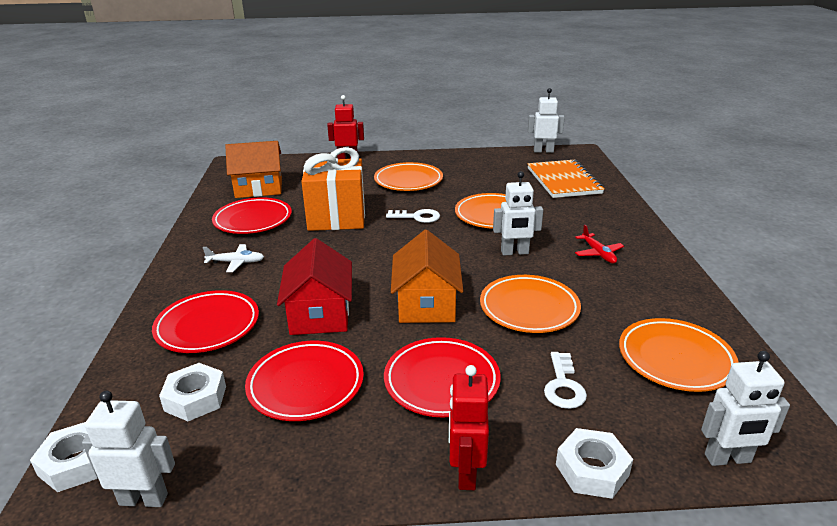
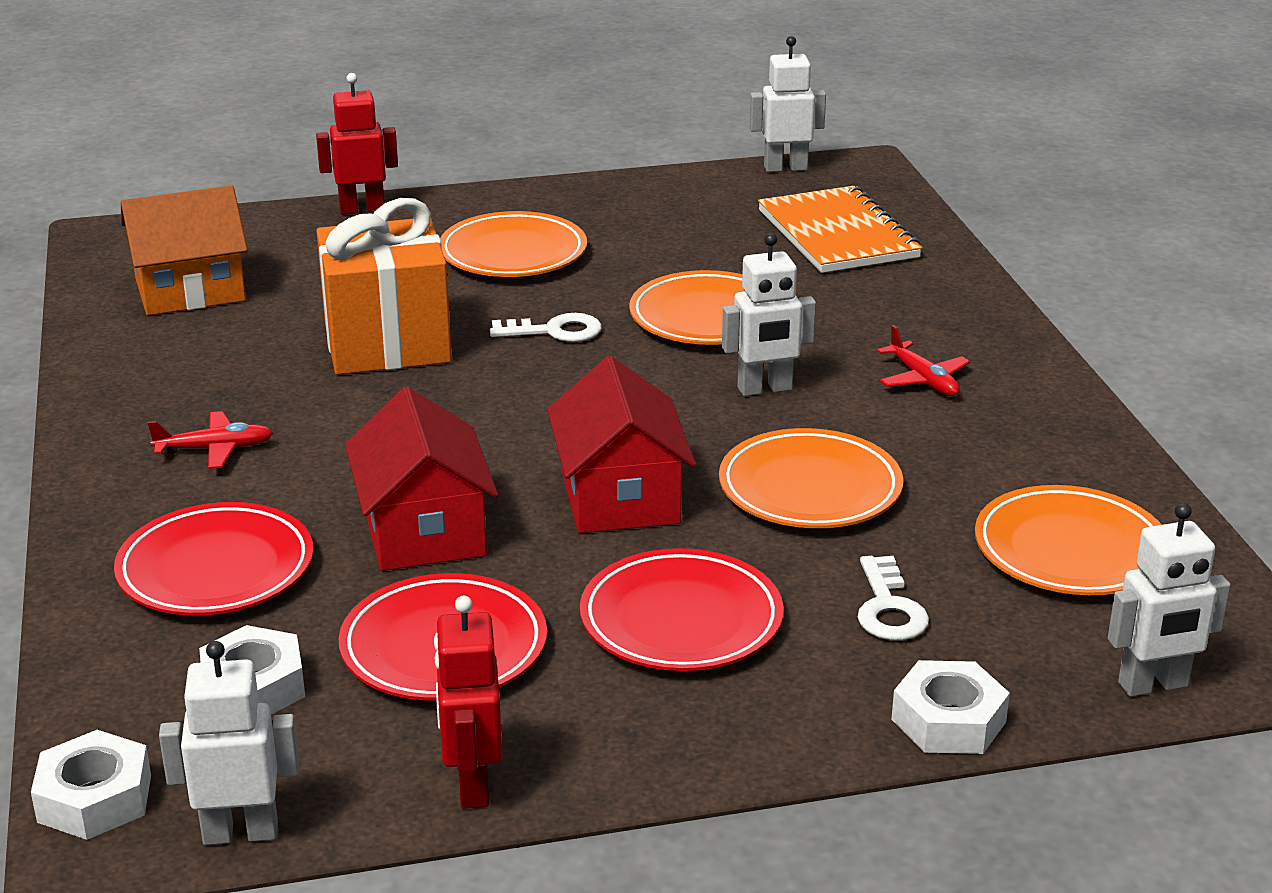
camera: 10 degrees left, 0 degrees up
white plane [203,244,264,272] -> red plane [148,411,273,469]
red plate [212,197,292,234] -> none
orange house [391,230,463,323] -> red house [547,356,696,533]
red robot [449,365,489,490] -> red robot moved to [434,596,502,809]

